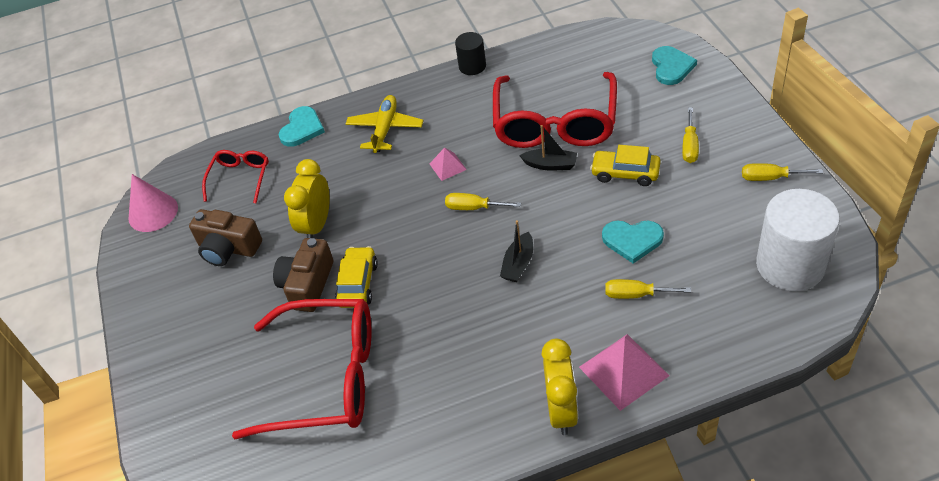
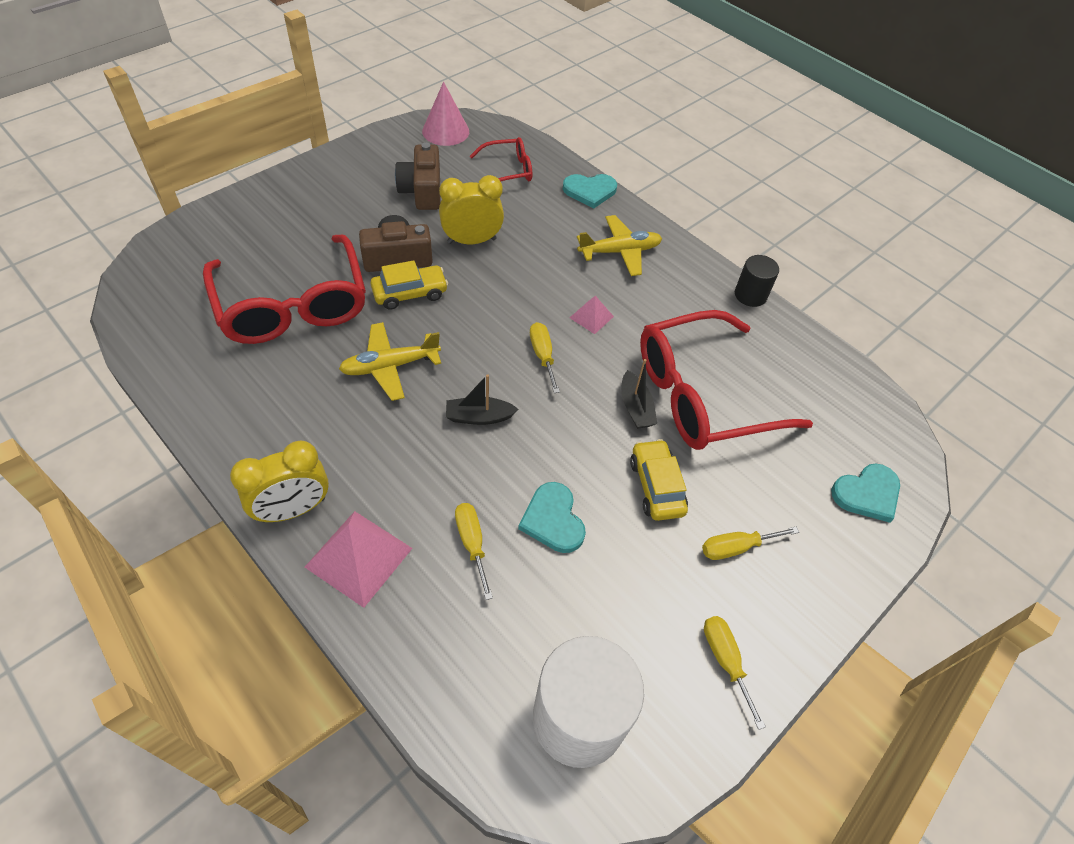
camera: 55 degrees right, 5 degrees up
none -> yellow plane [339,322,441,401]

